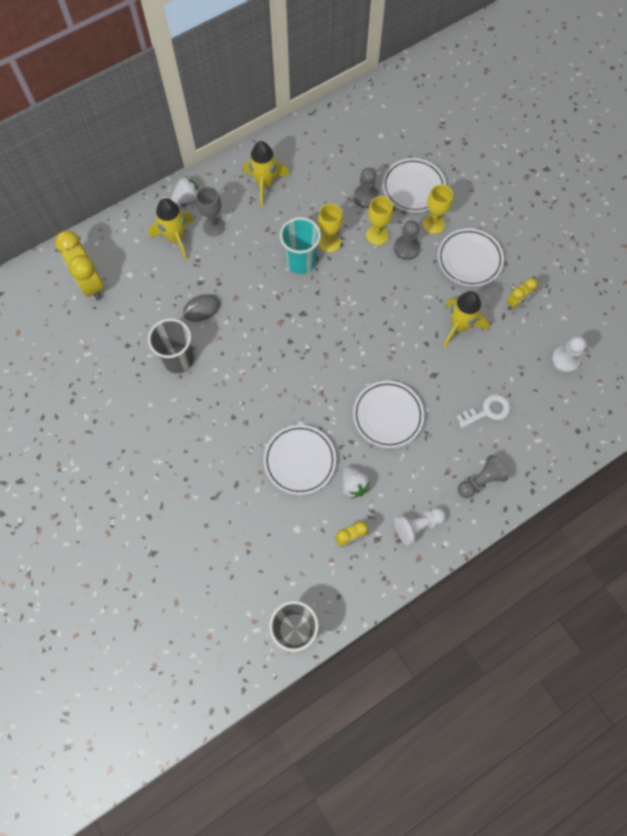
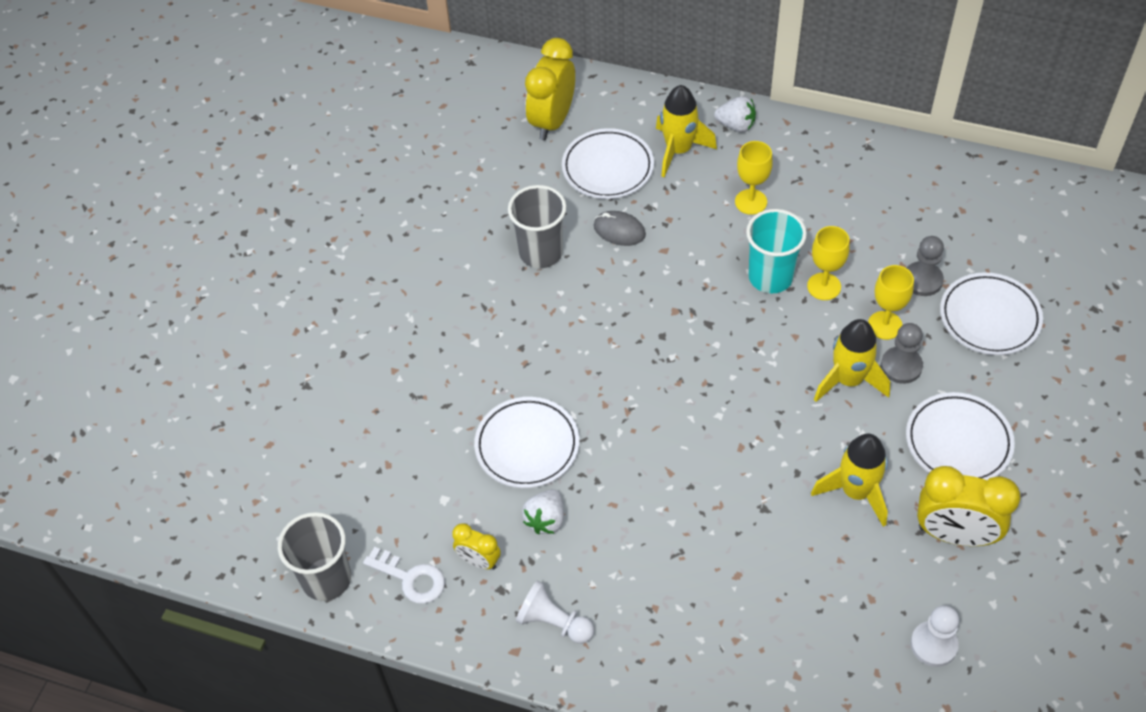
camera: 55 degrees right, 15 degrees down
grey goblet [196,187,225,236] -> none
yellow rocket [243,141,289,207] -> yellow rocket moved to [814,319,890,402]
white plate [353,381,424,448] -> white plate moved to [562,128,654,199]
yellow goblet [423,184,453,234] -> yellow goblet moved to [735,141,773,215]
white key [456,394,510,428] -> white key moved to [363,547,445,604]
grey pawn [458,455,509,498] -> none
yellow clock [507,278,538,310] -> yellow clock [917,466,1021,546], size x1.87

